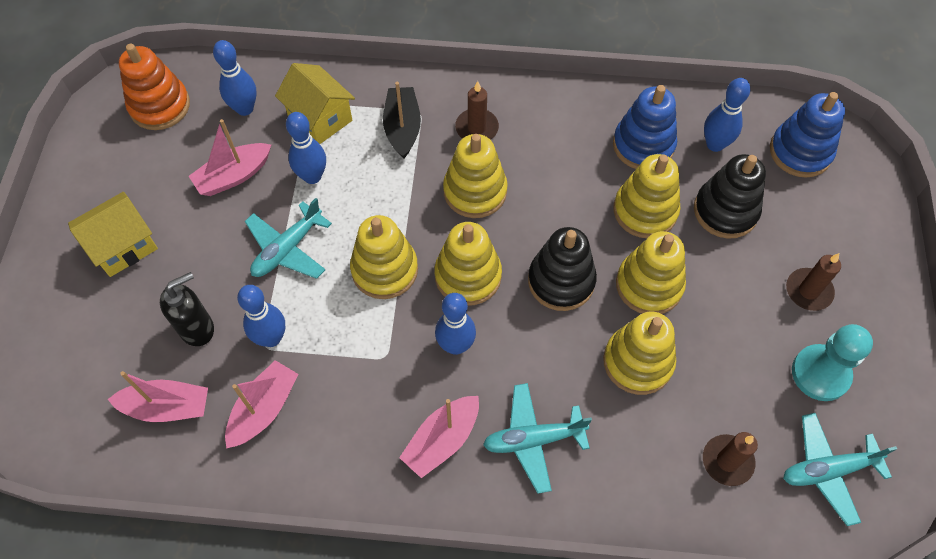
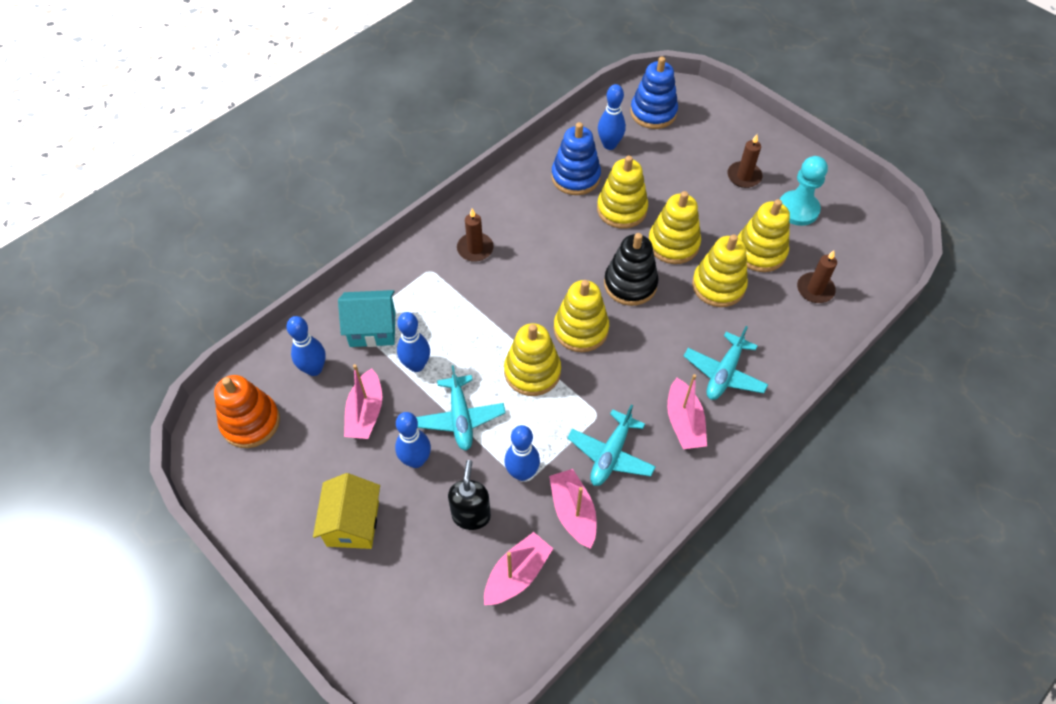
camera: 50 degrees left, 5 degrees down
yellow house [275,63,355,144] -> turquoise house [338,290,395,347]
black boat [383,82,421,159] -> none
blue bowling pin [435,293,476,355] -> blue bowling pin moved to [395,412,431,468]
yellow stacking toy [443,134,508,218] -> yellow stacking toy moved to [738,199,790,272]
black stacking toy [694,154,766,239] -> none
turquoise plane [783,413,897,526] -> turquoise plane moved to [567,404,656,486]

